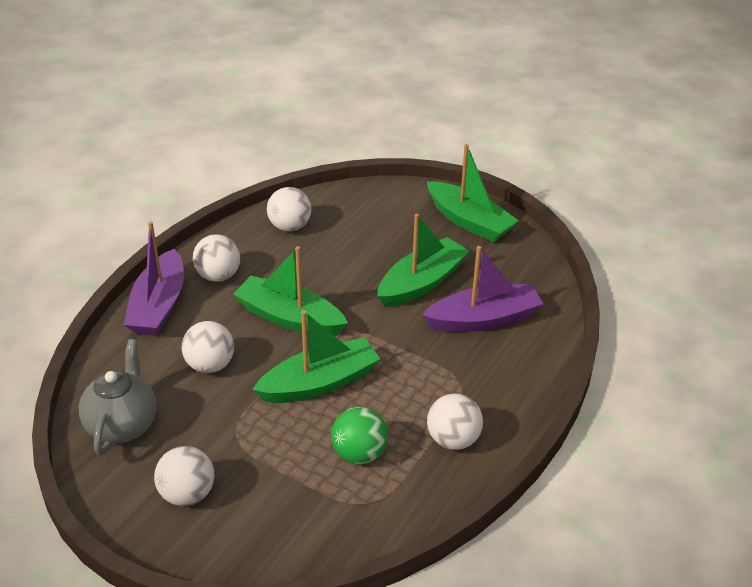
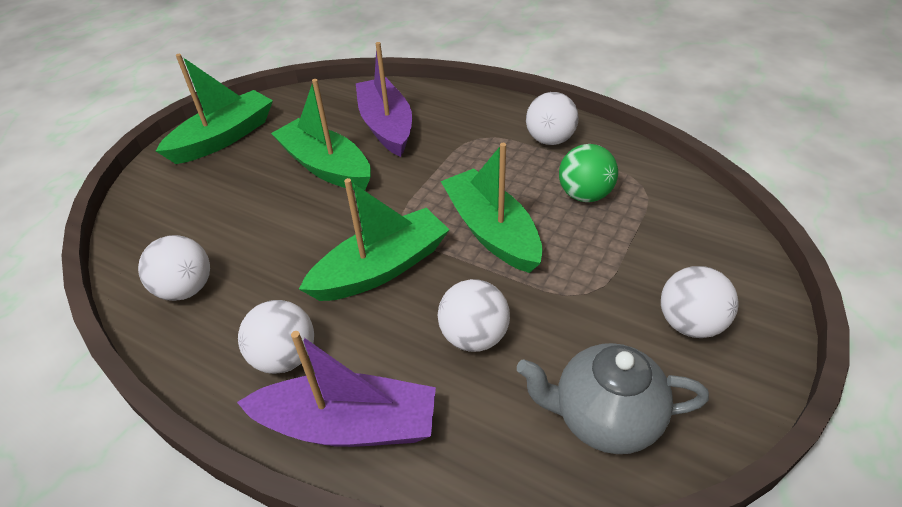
camera: 90 degrees left, 5 degrees up
green boat [233,246,348,336] -> green boat turned 150 degrees counterclockwise [299,178,450,301]

